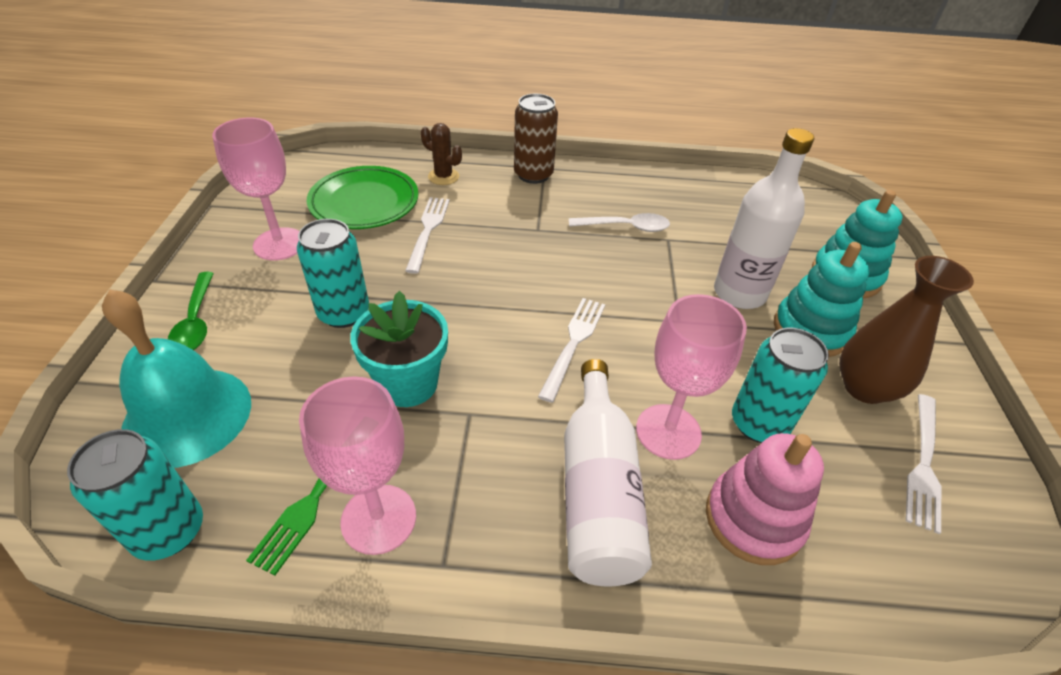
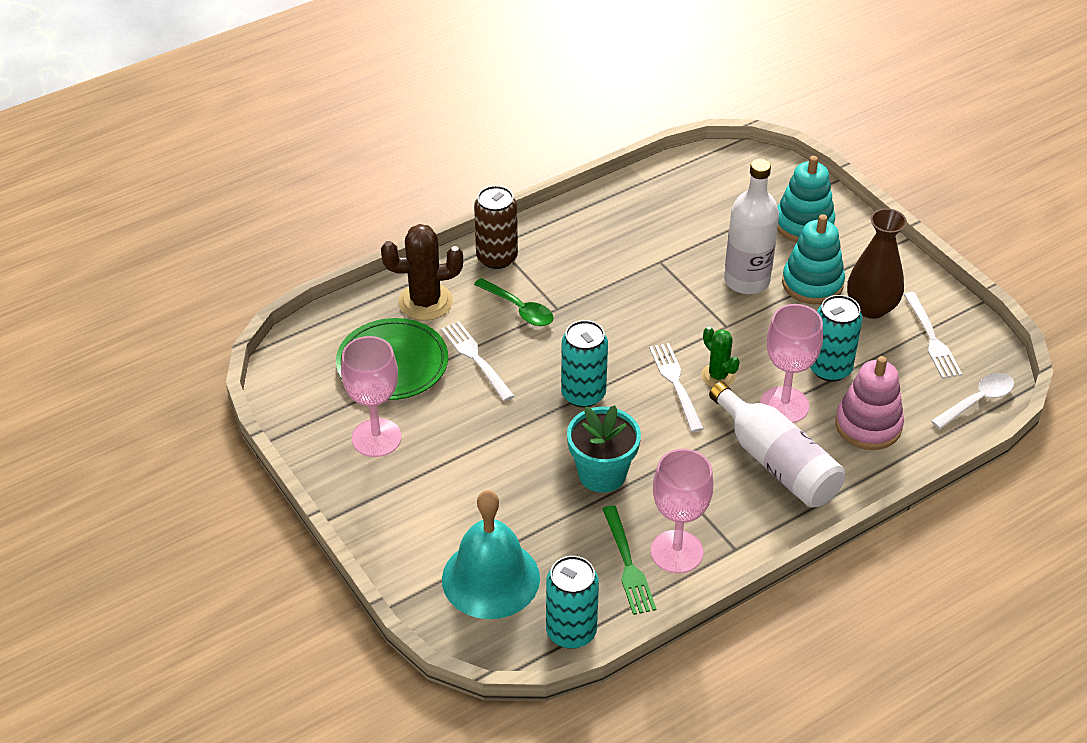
camera: 35 degrees left, 0 degrees up
green spoon [168,272,214,350] -> green spoon moved to [474,278,554,326]
turquoise can [297,219,369,328] -> turquoise can moved to [561,320,608,408]
brown cactus [421,123,462,185] -> brown cactus [381,224,463,321], size x1.65
white spoon [569,213,670,232] -> white spoon moved to [931,373,1014,429]
none -> green cactus [701,326,740,387]

